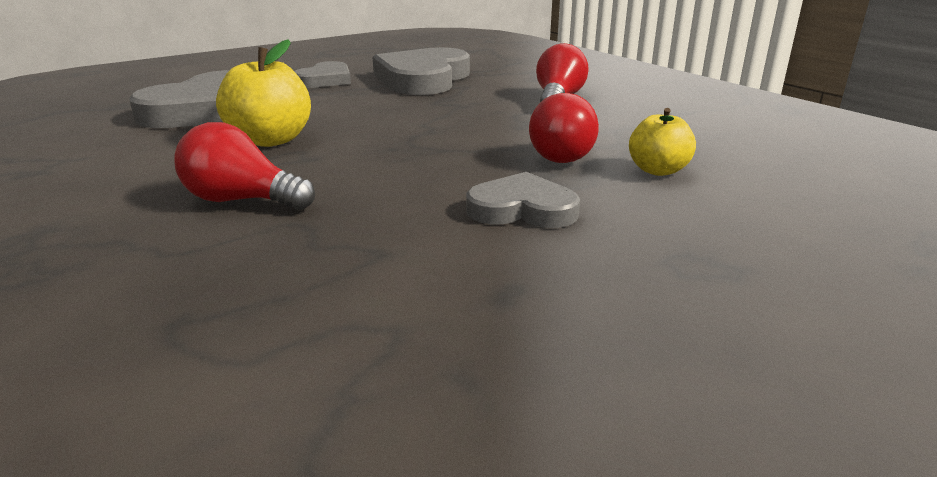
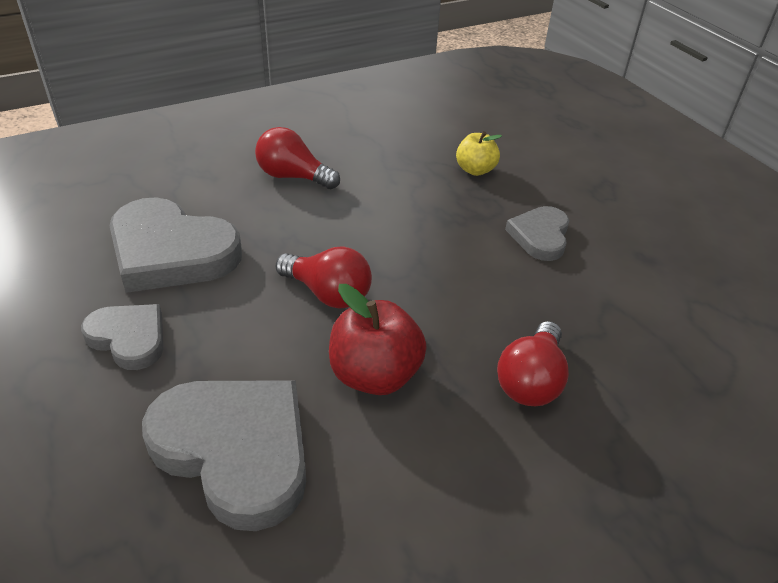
camera: 85 degrees left, 15 degrees up
yellow apple [216,39,311,147] -> red apple [329,284,427,395]
red light bulb [529,93,599,163] -> red light bulb moved to [275,247,372,309]

